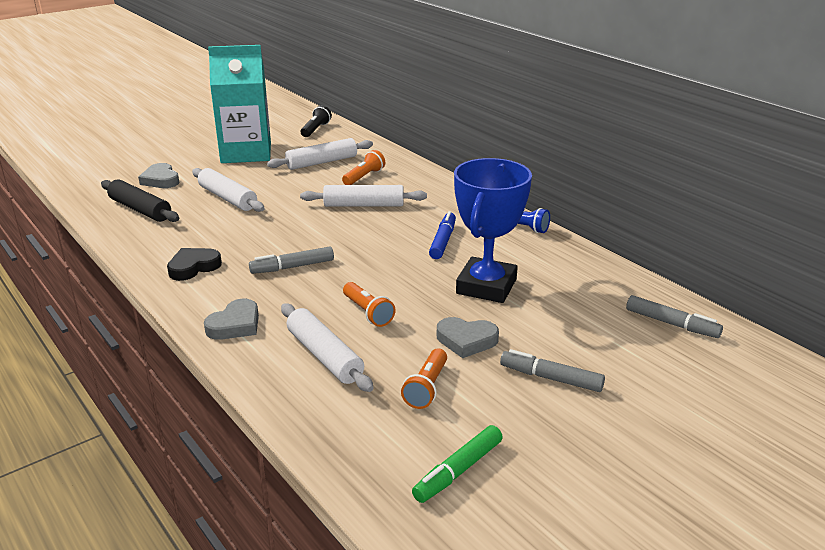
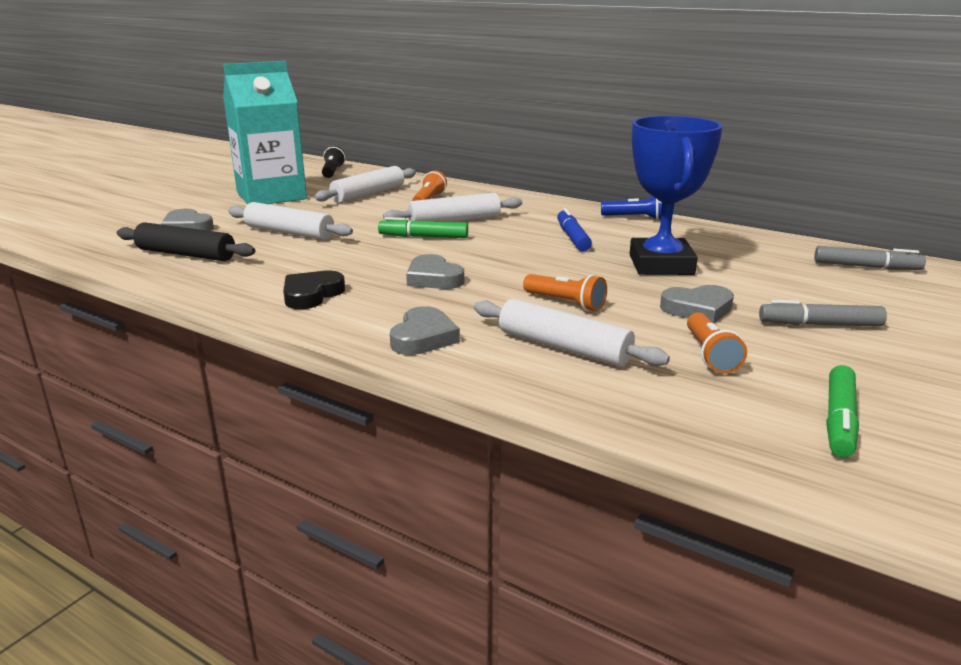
camera: 20 degrees left, 5 degrees down
grey marker [249,247,334,274] -> grey heart [406,254,464,289]
none -> green marker [378,217,468,238]

